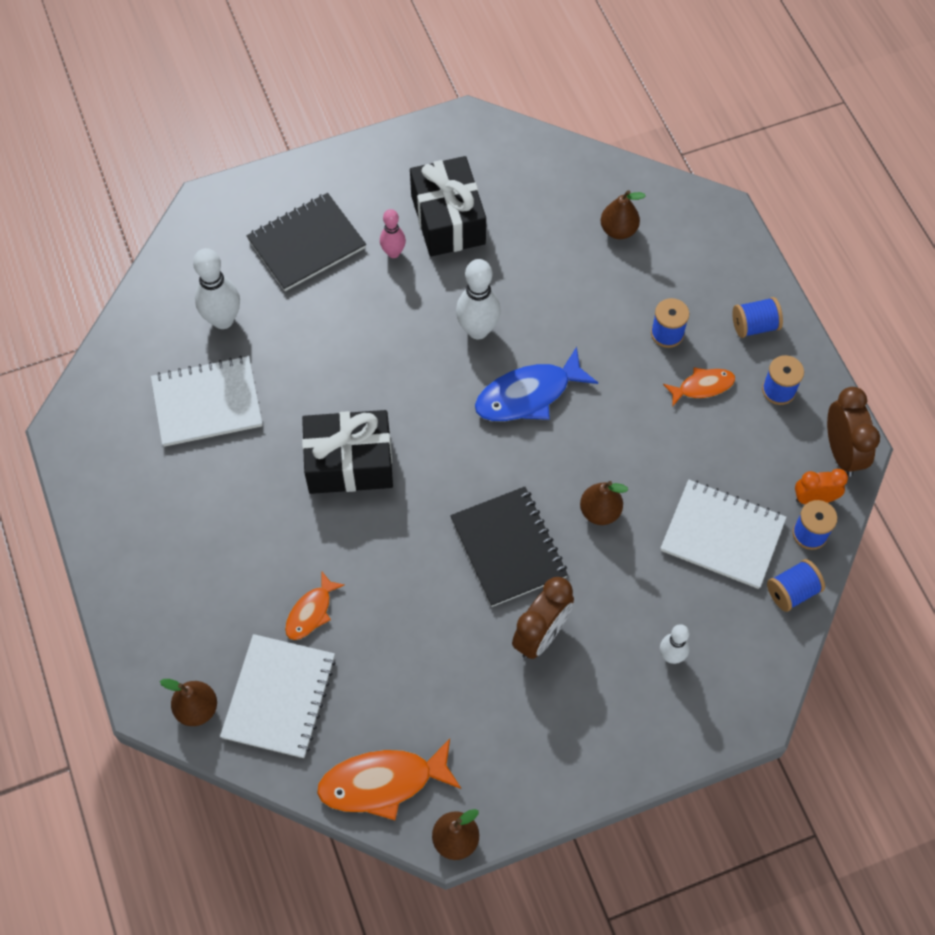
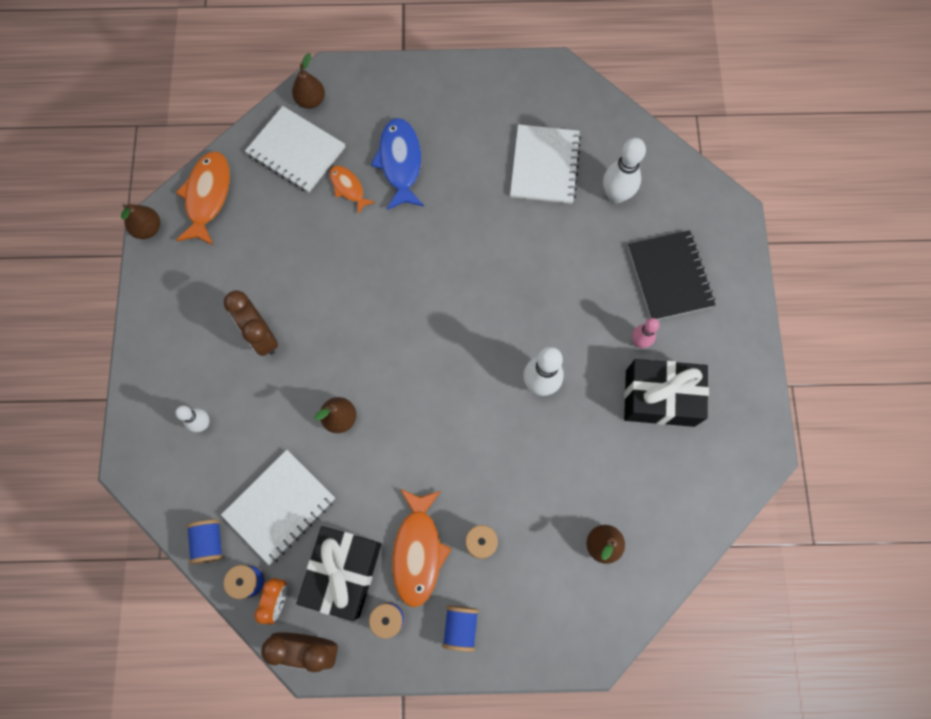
camera: 110 degrees right, 10 degrees up
black gift [302,410,393,494] -> black gift moved to [297,526,381,621]
black notebook [450,487,568,607] -> none
blue fish [475,347,598,421] -> blue fish moved to [371,118,424,210]
orange fish [663,367,735,406] -> orange fish [392,489,451,608], size x1.74

